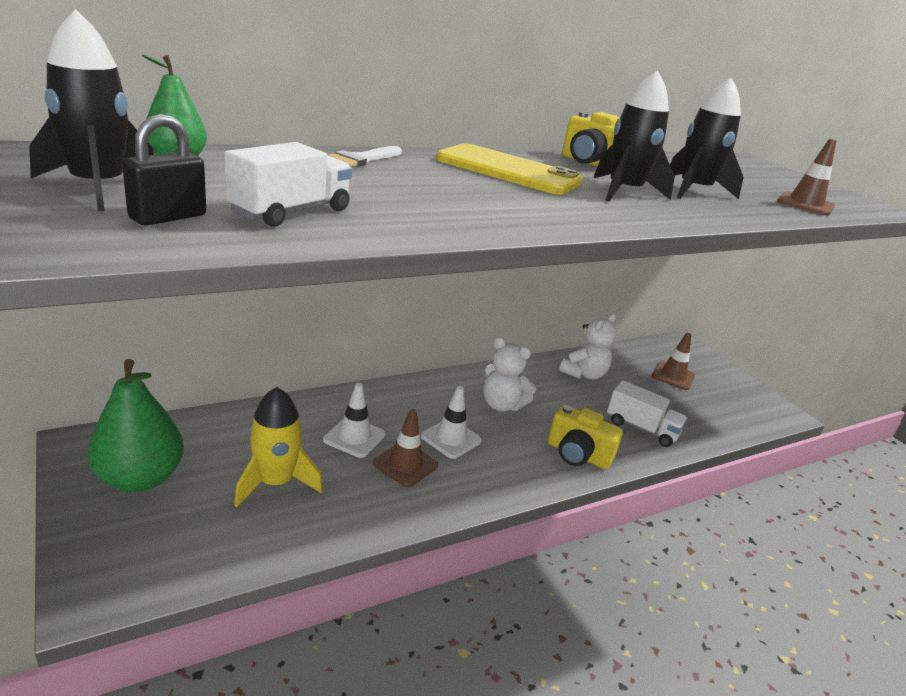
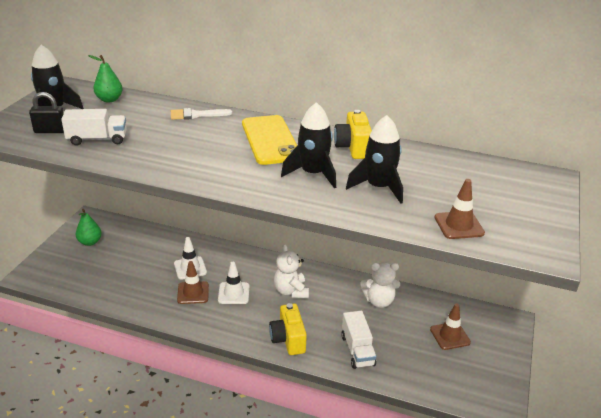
camera: 50 degrees right, 5 degrees up
green pear [87,359,184,492] -> green pear [76,209,102,246], size x0.59
yellow rocket [234,387,323,507] -> none

